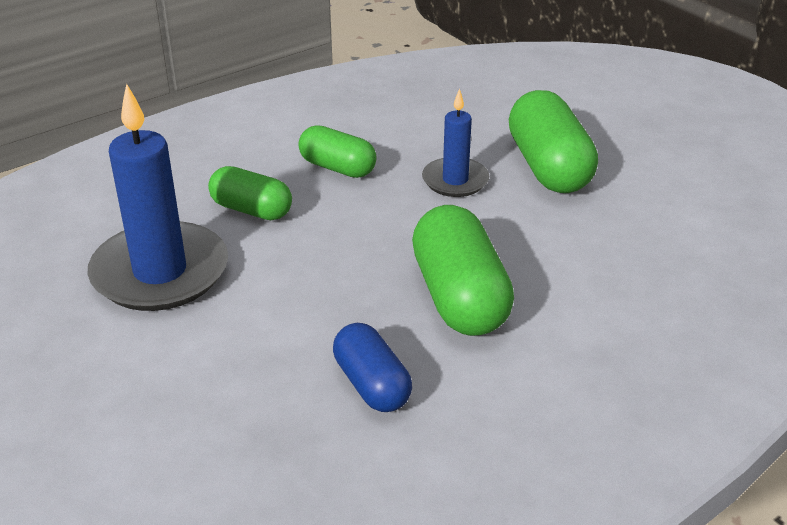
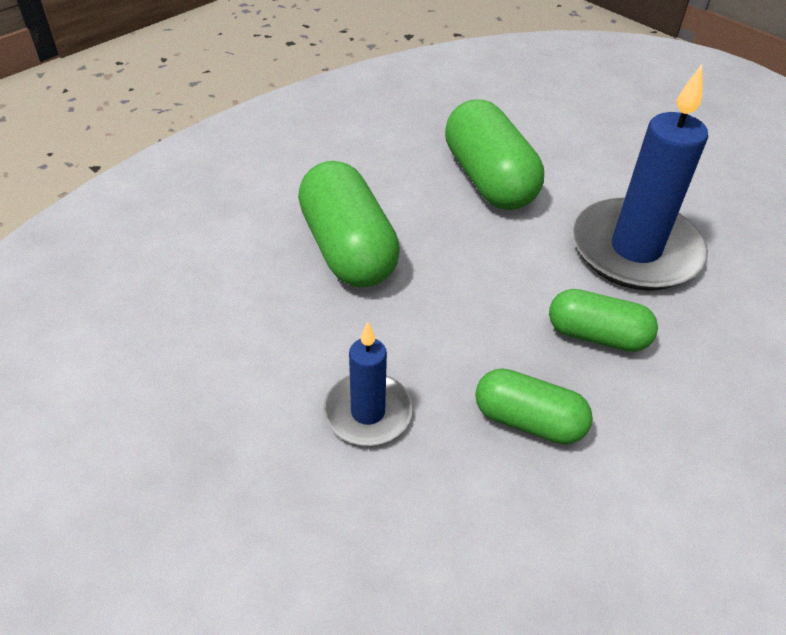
camera: 170 degrees right, 10 degrees up
blue capsule [333,323,412,412] -> none
green capsule [509,90,598,193] -> green capsule moved to [445,99,544,210]

